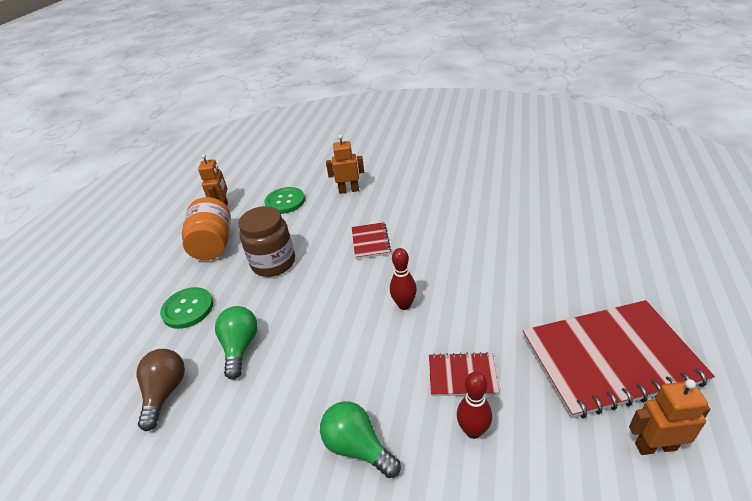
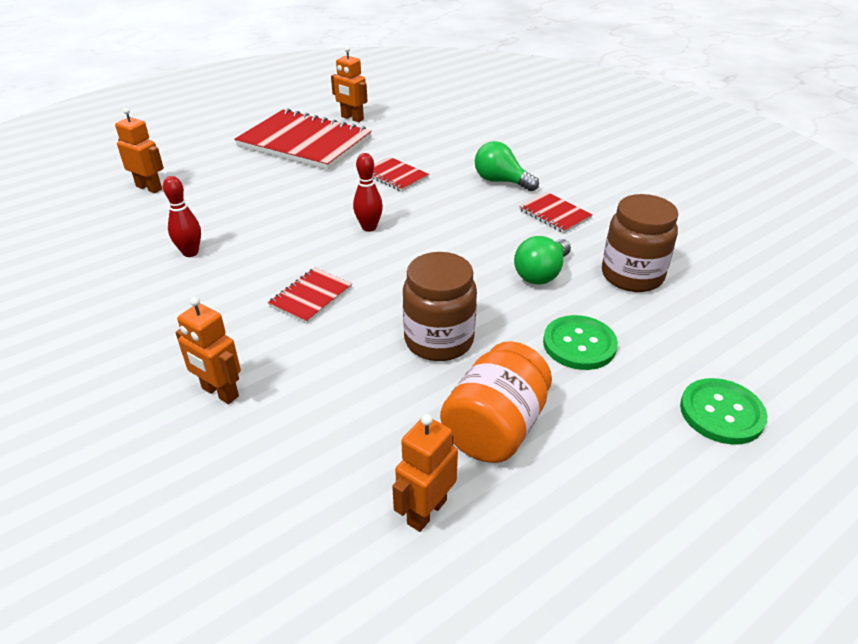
camera: 145 degrees left, 0 degrees up
brown light bulb [137,349,185,432] -> brown jar [602,194,679,292]
green button [264,187,305,214] -> green button moved to [680,378,767,445]
green light bulb [320,401,401,478] -> green light bulb turned 135 degrees clockwise [475,141,539,191]
red bowling pin [457,372,492,439] -> red bowling pin moved to [163,176,201,257]
none -> orange robot [115,108,164,193]
none -> red notebook [519,192,593,233]

